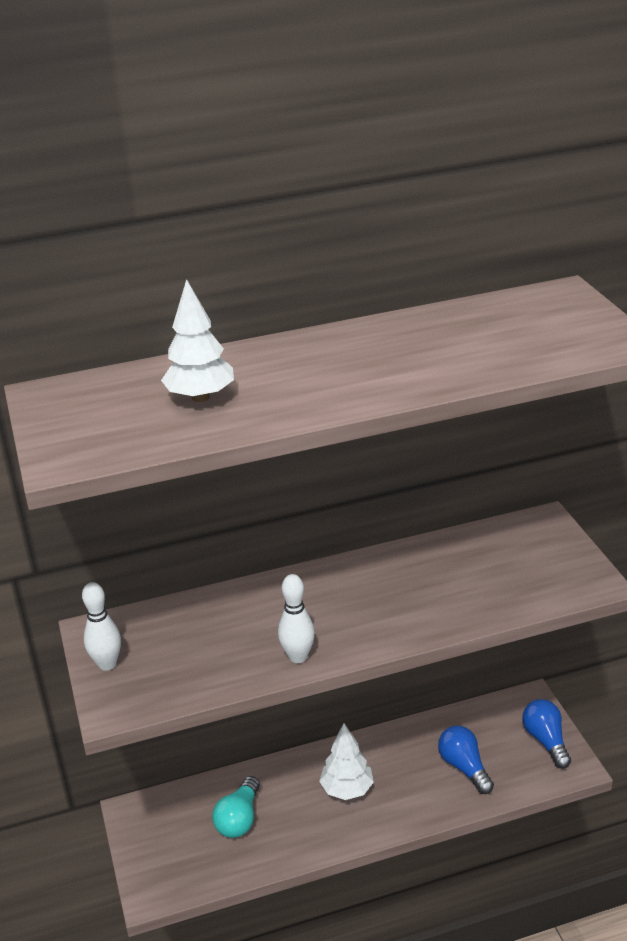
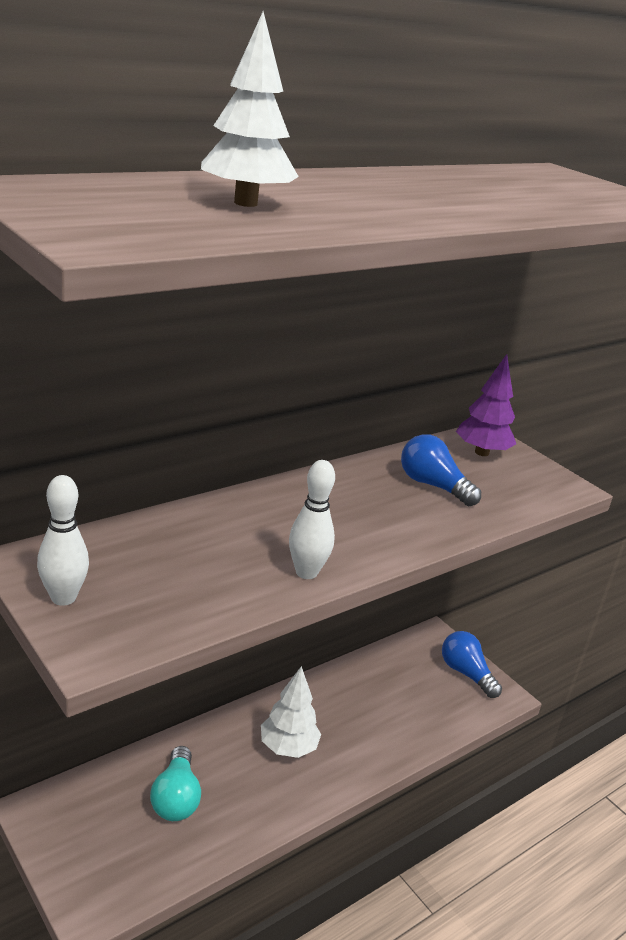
camera: 25 degrees left, 5 degrees down
blue light bulb [438,726,494,794] -> blue light bulb moved to [401,434,481,506]
none -> purple tree [456,354,516,456]

